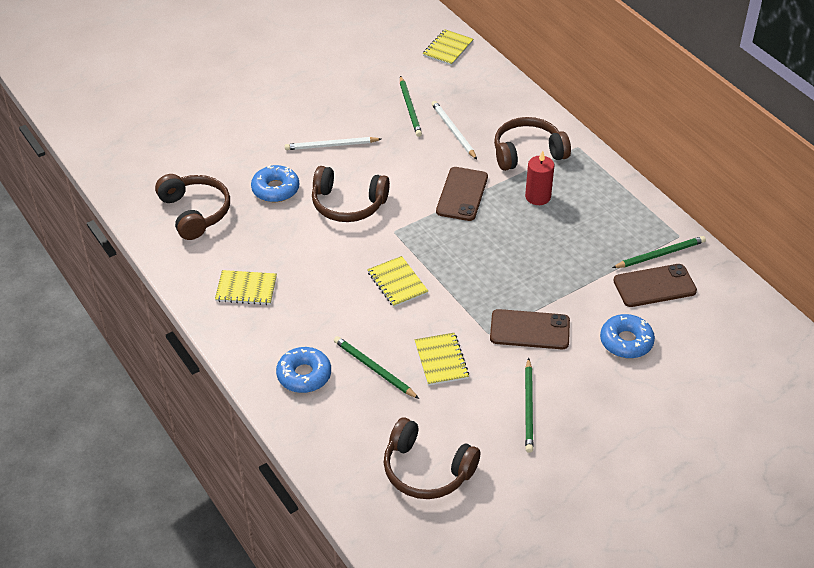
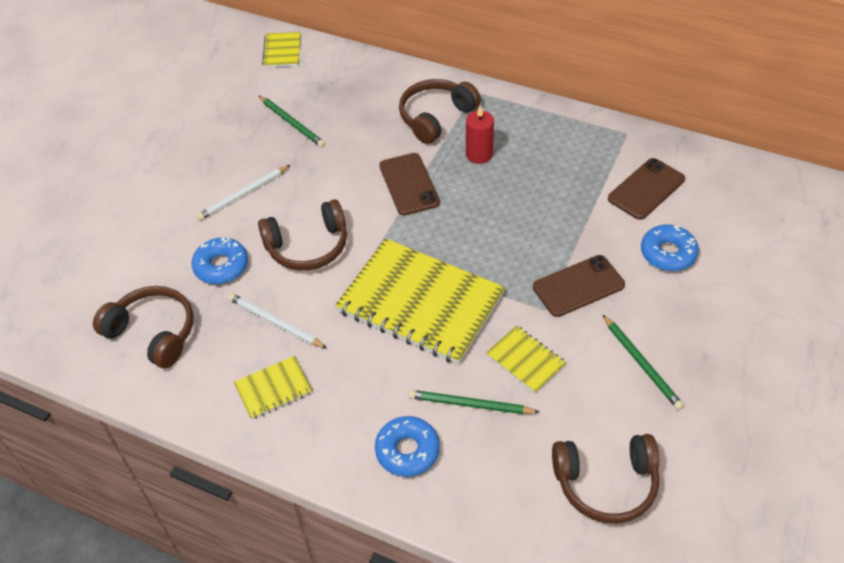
camera: 30 degrees left, 5 degrees up
yellow notebook [367,256,428,307] -> yellow notebook [335,238,505,364], size x2.23
white pencil [431,101,477,159] -> white pencil moved to [228,293,327,348]
green pencil [612,236,706,268] -> none

